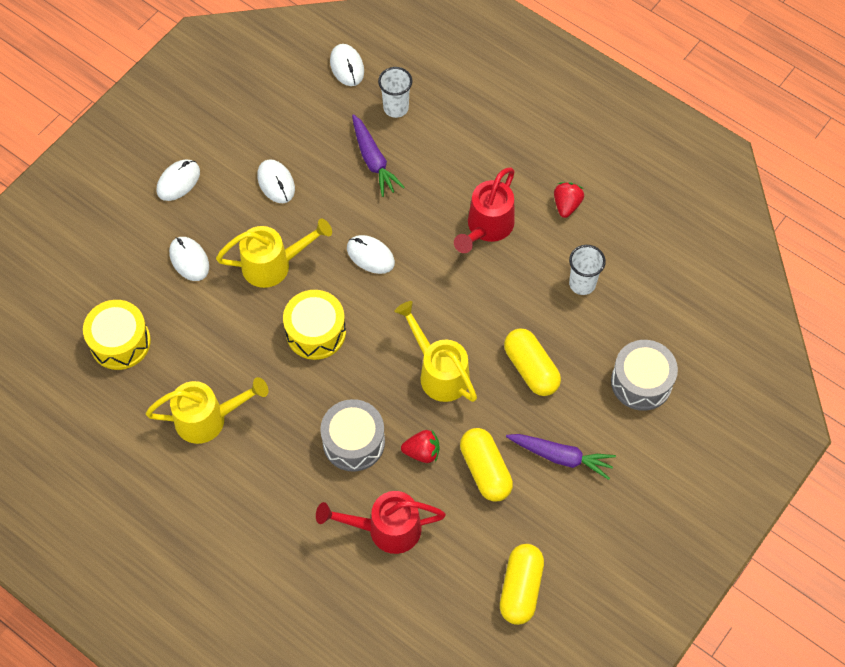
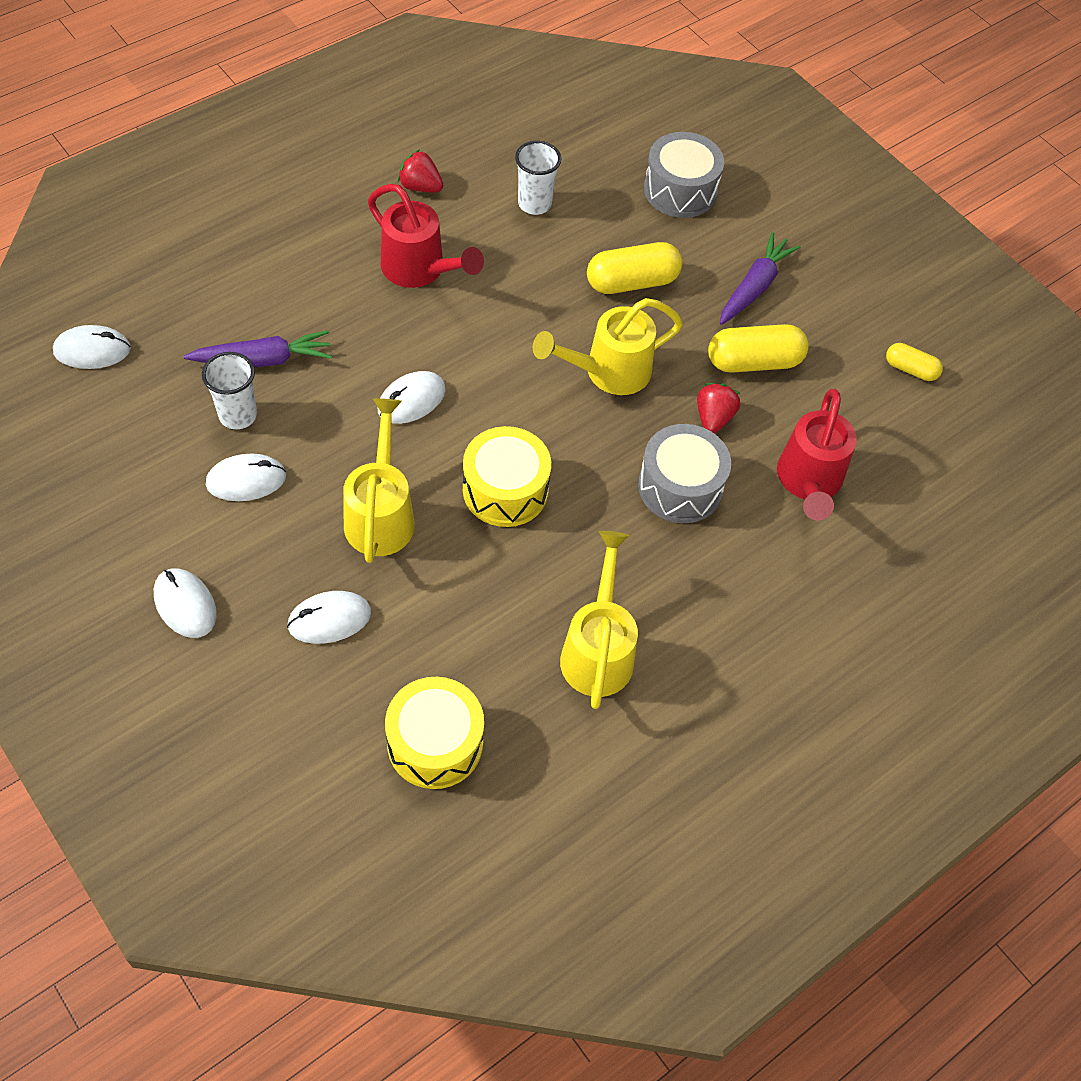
camera: 80 degrees left, 5 degrees down
white cup [378,67,412,118] -> white cup moved to [202,352,257,429]
yellow capsule [500,544,544,625] -> yellow capsule [886,343,943,381], size x0.58

